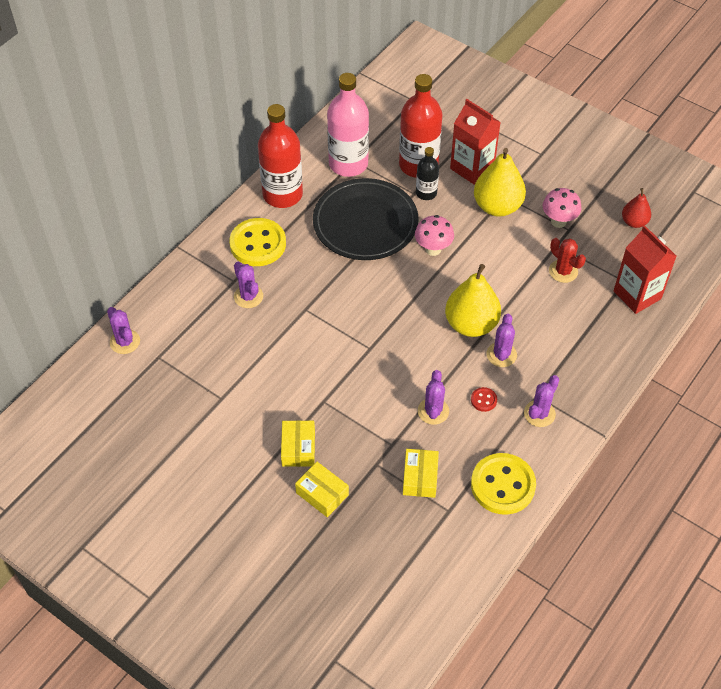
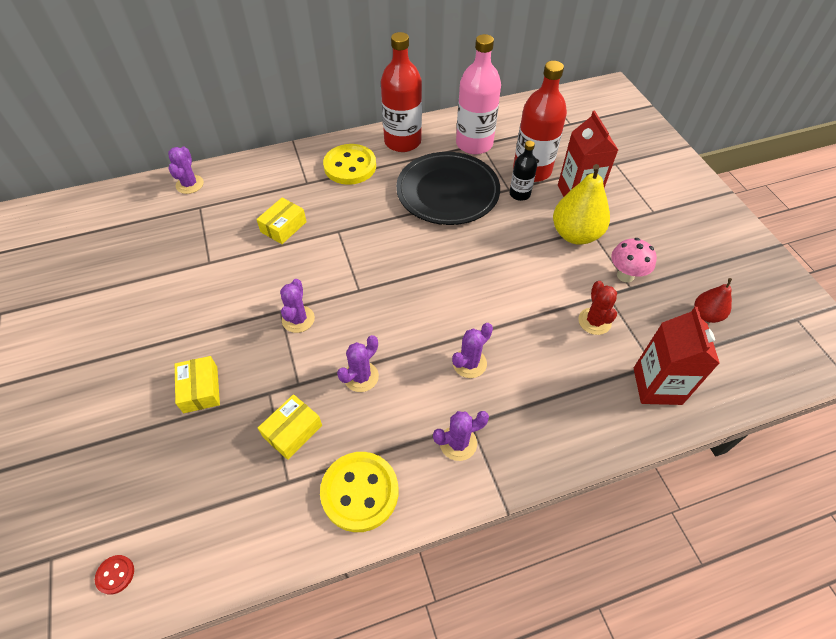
camera: 35 degrees right, 0 degrees up
purple cactus [234,262,263,308] -> purple cactus moved to [280,279,315,333]
yellow box [281,420,315,467] -> yellow box moved to [256,198,307,244]
pink mushroom [415,215,454,256] -> none
yellow pear [445,264,501,337] -> none
red button [471,387,497,412] -> red button moved to [95,555,134,595]

